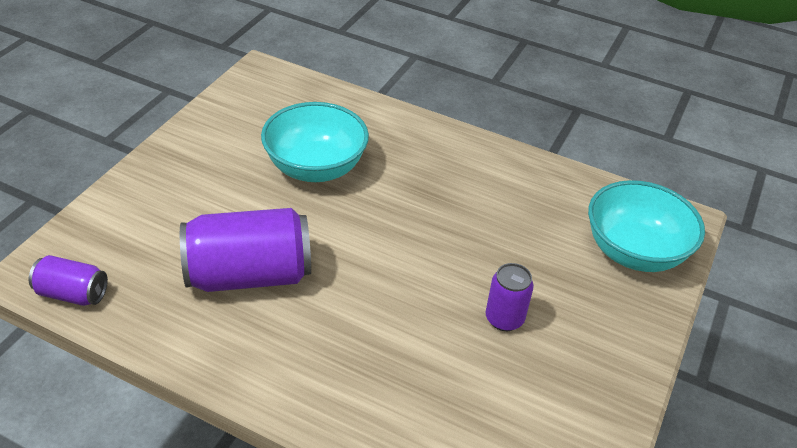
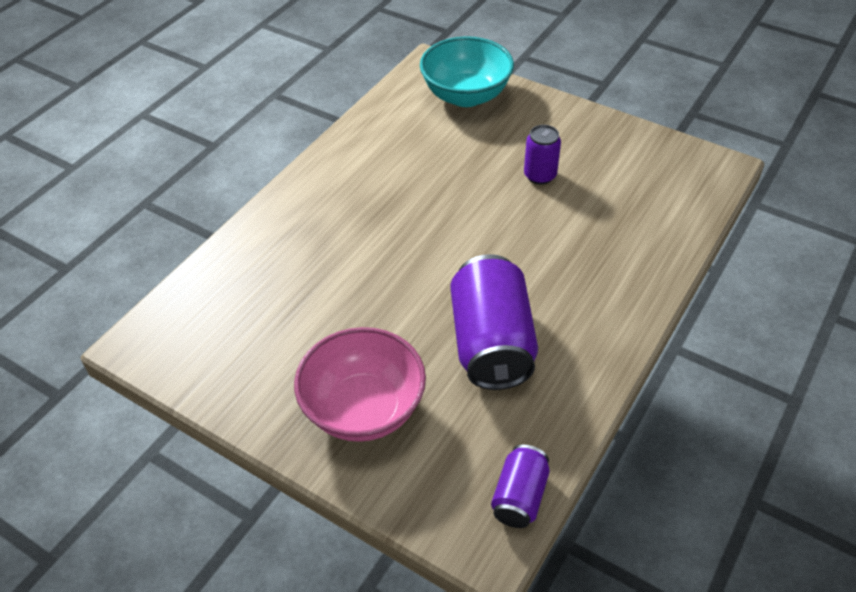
camera: 80 degrees left, 5 degrees up
turquoise bowl [261,102,369,182] -> none
none -> pink bowl [294,327,426,442]

